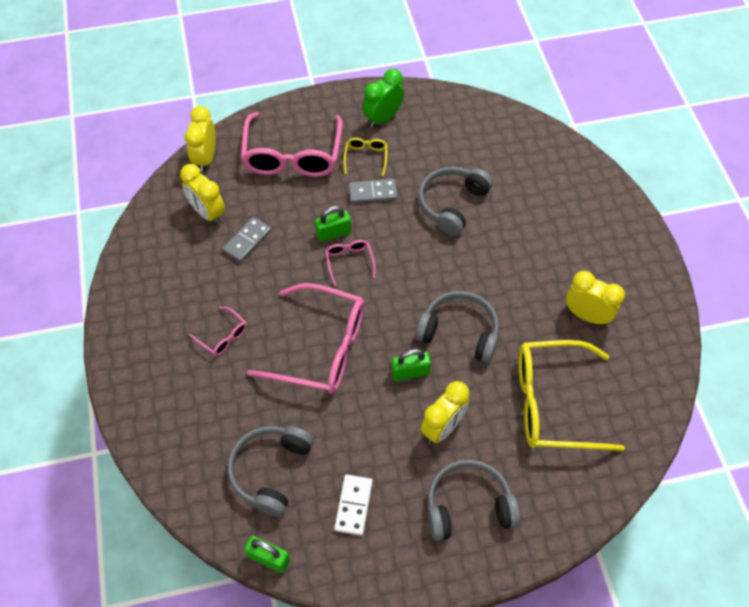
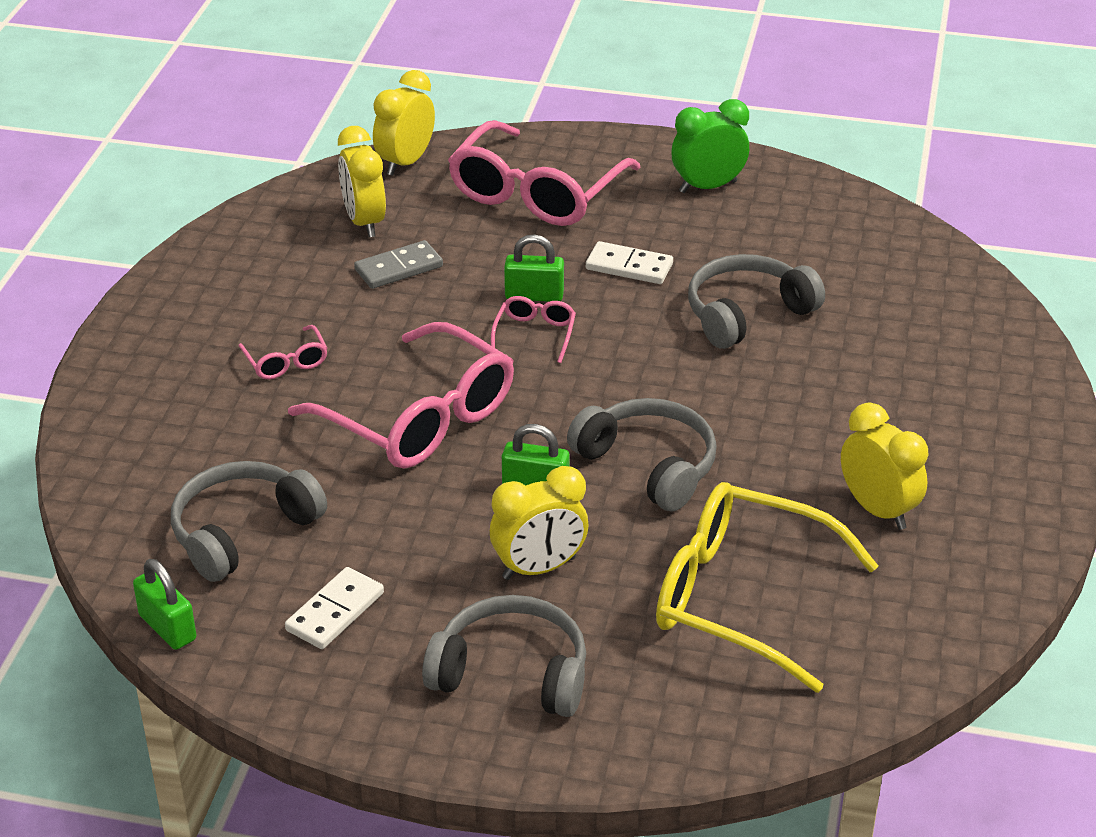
camera: 25 degrees right, 20 degrees down
yellow glasses [343,138,388,176] -> none
grey domino [349,179,398,204] -> white domino [586,241,673,284]

